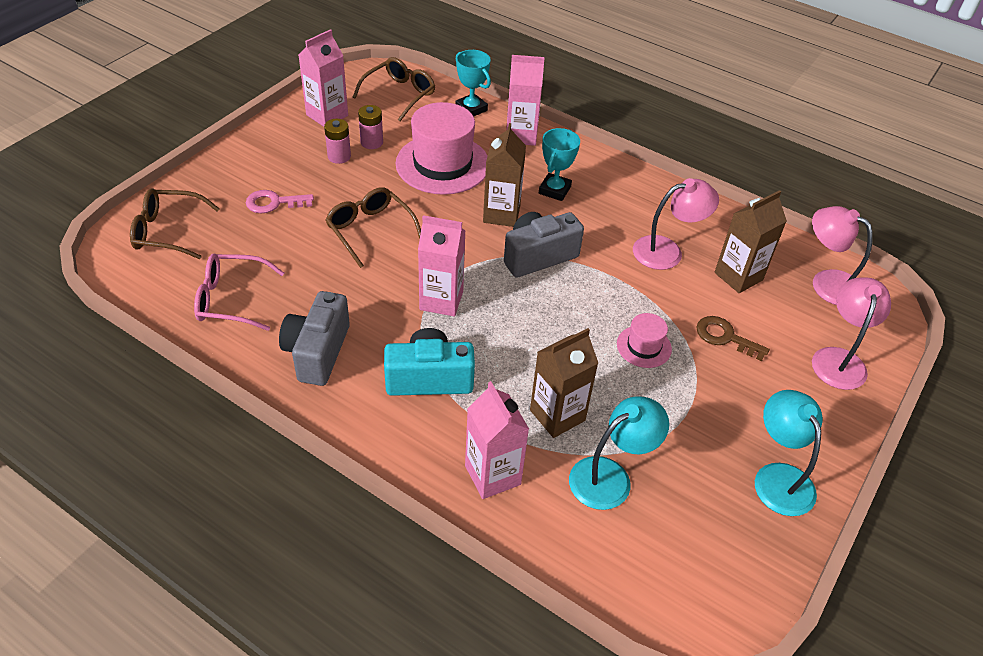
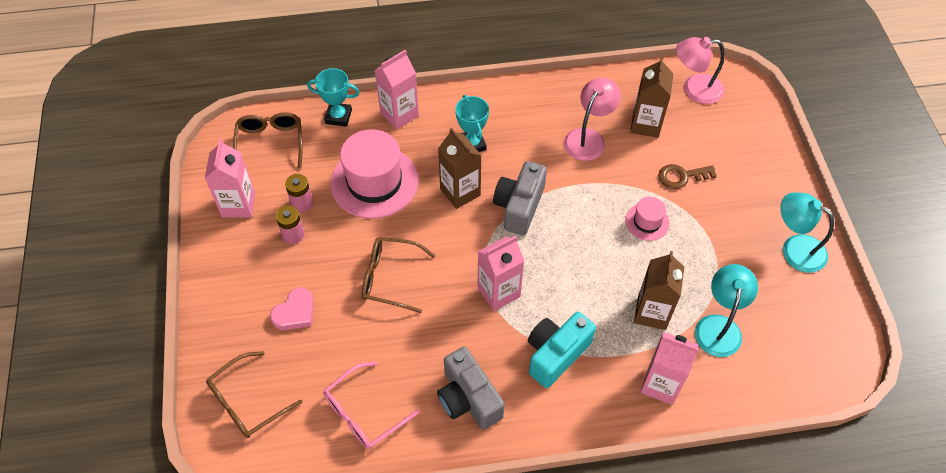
camera: 40 degrees left, 10 degrees up
pink key [246,190,314,213] -> pink heart [270,288,314,330]
pink lamp [812,277,891,390] -> none

